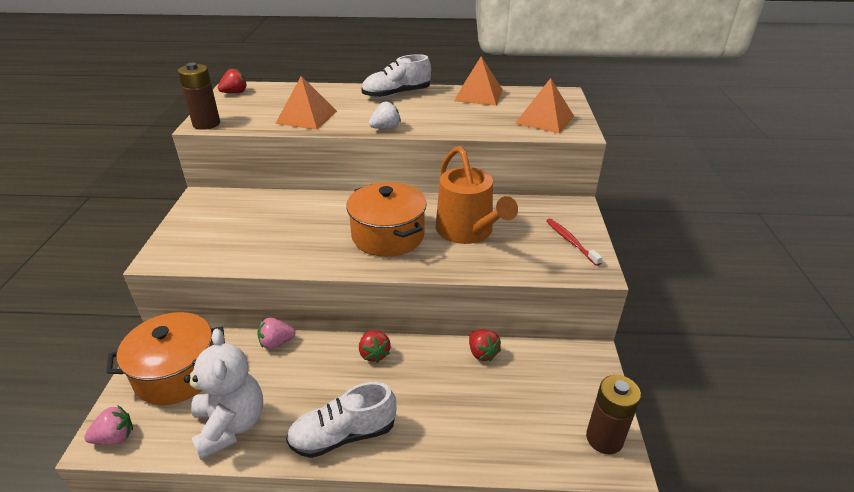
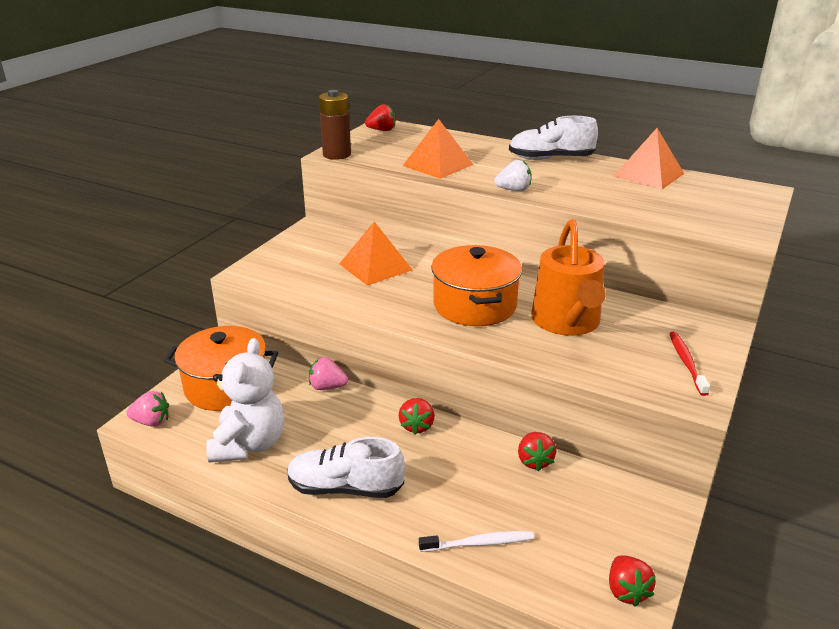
camera: 25 degrees right, 5 degrees down
orange pyramid [515,78,574,133] -> orange pyramid moved to [339,222,413,286]
brown battery [586,375,641,454] -> red strawberry [609,555,656,606]
none -> white toothbrush [419,531,534,552]

